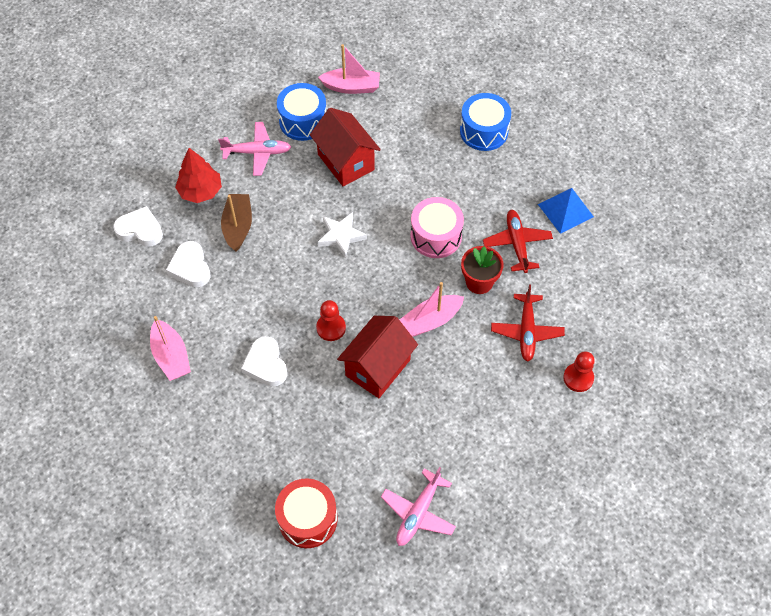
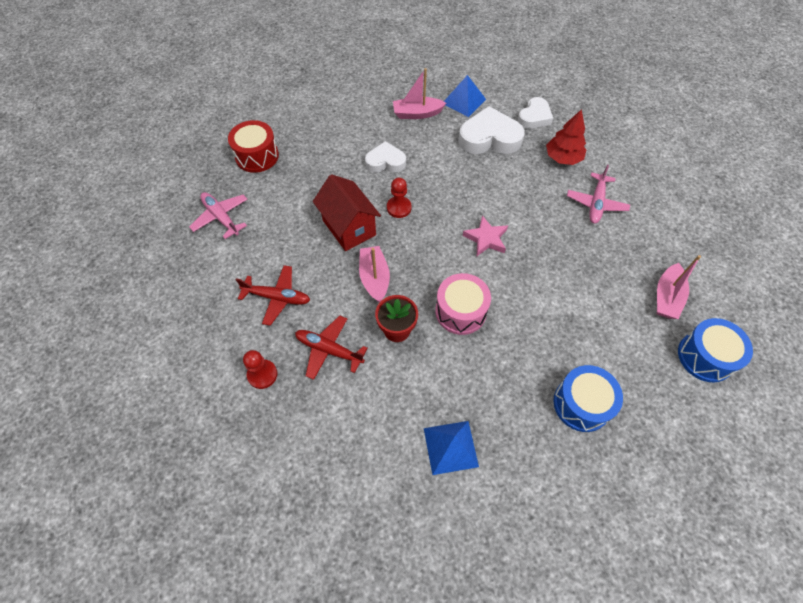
camera: 110 degrees right, 0 degrees up
white heart [166,241,211,287] -> white heart [458,106,525,154], size x1.60
brown boat [221,194,252,251] -> none
blue drum [277,83,326,141] -> blue drum moved to [678,318,753,382]
red house [310,108,381,186] -> none
white star [318,212,367,258] -> pink star [463,215,508,256]
red plane [483,210,553,273] -> red plane moved to [236,265,310,326]
none -> blue pyramid [444,75,486,117]

